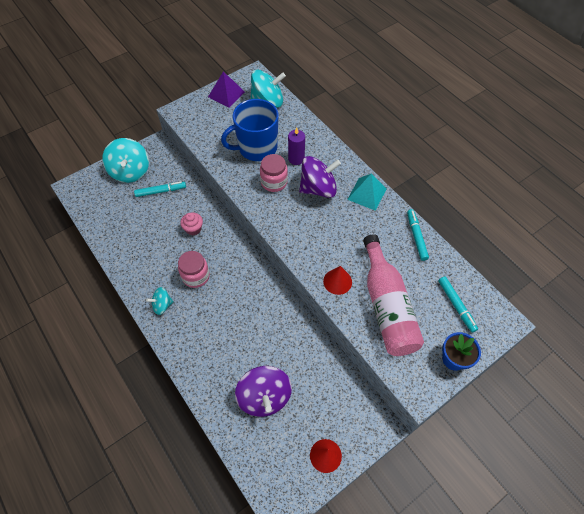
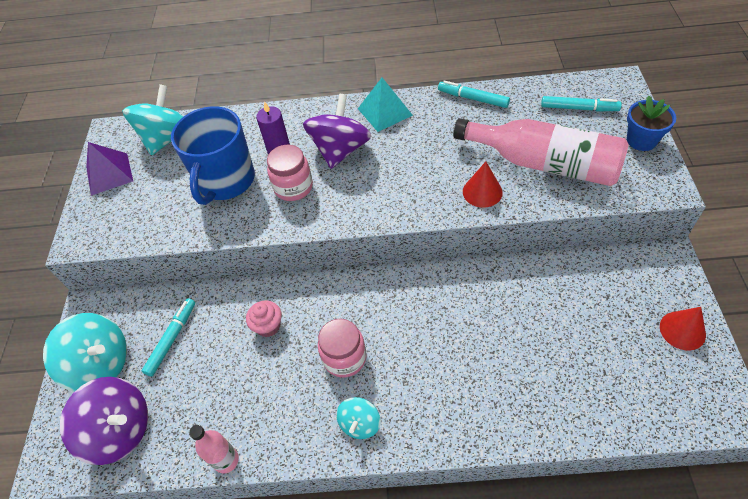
camera: 50 degrees left, 5 degrees down
purple spinning top [235,366,292,417] -> purple spinning top moved to [60,377,148,465]
none -> pink bottle [189,425,239,474]

